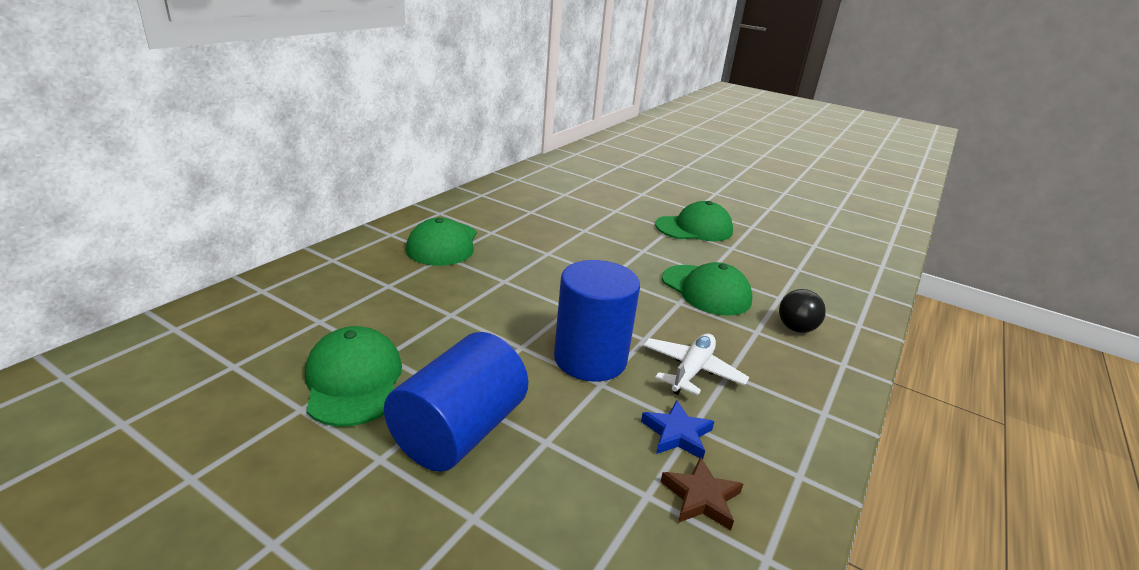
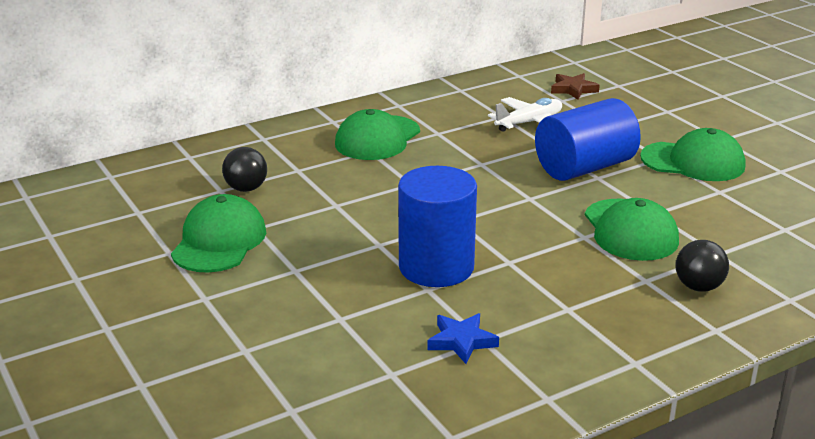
camera: 30 degrees right, 0 degrees up
blue cylinder [384,332,528,472] -> blue cylinder moved to [535,98,641,181]
white plane [643,334,749,395] -> white plane moved to [488,97,562,132]
brown star [660,457,743,531] -> brown star moved to [551,73,600,100]
none -> black ball [222,147,267,192]

